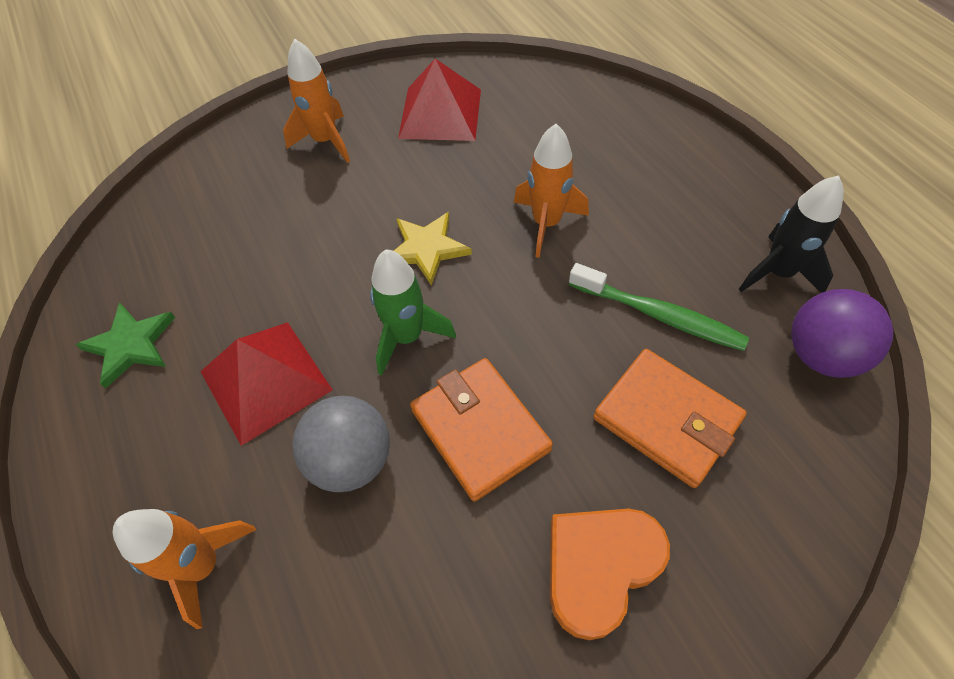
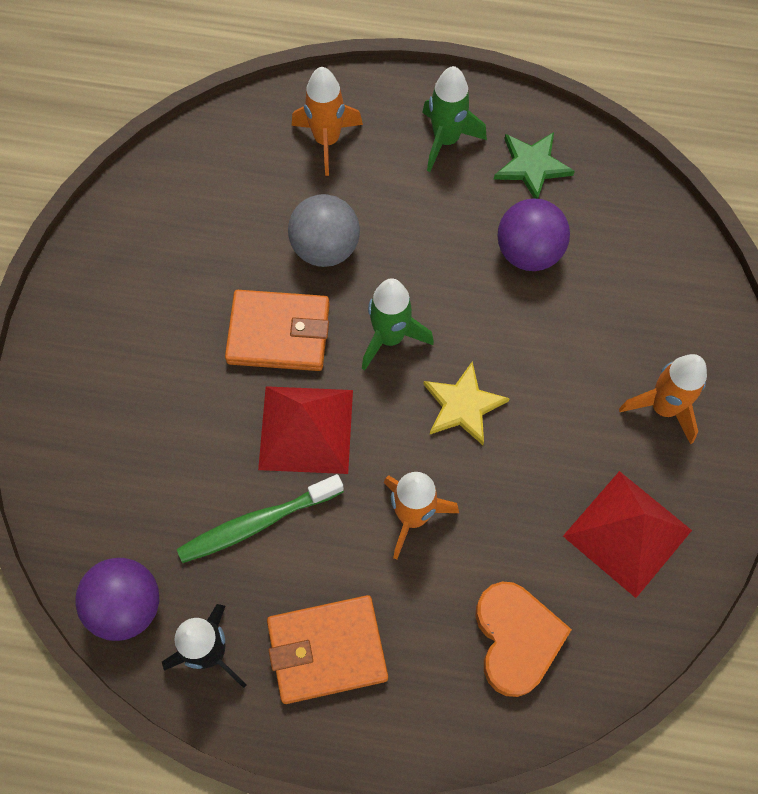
camera: 125 degrees right, 10 degrees up
red pyramid [200,322,333,446] -> red pyramid moved to [258,386,353,474]
orange heart [550,508,670,640] -> orange heart moved to [475,582,572,697]
orange wallet [593,349,747,488] -> orange wallet moved to [267,595,388,704]
none -> green rocket [422,66,487,172]
none -> purple ball [497,198,570,271]

